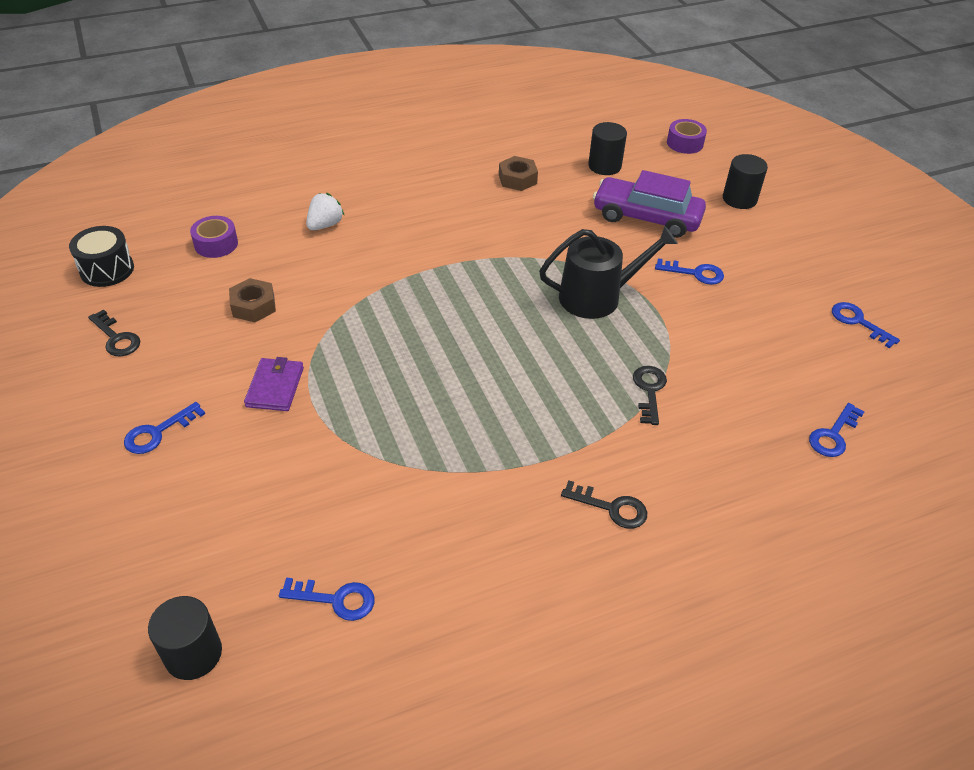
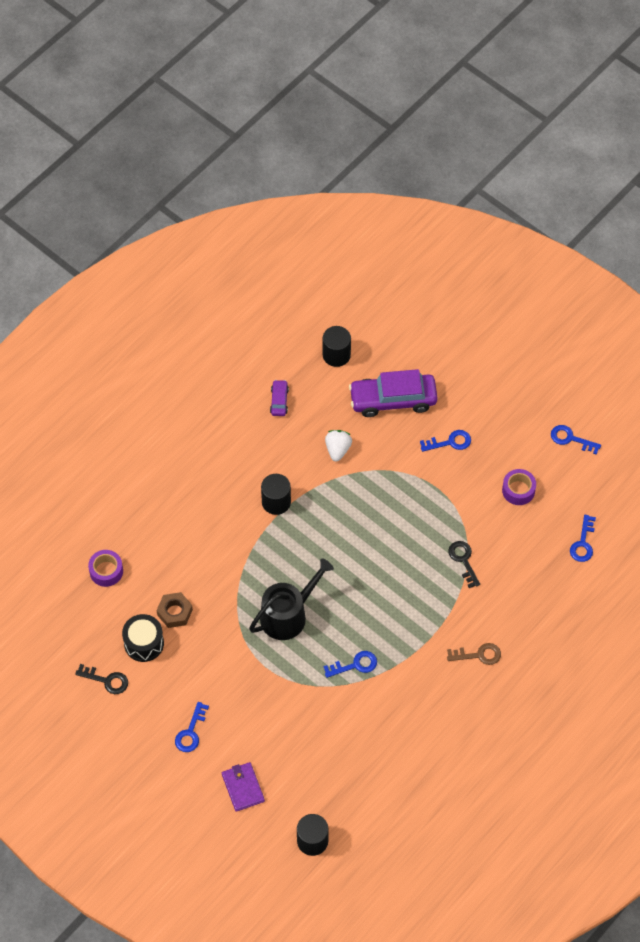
camera: 25 degrees left, 15 degrees up
black drum [69,226,134,287] -> black drum moved to [122,614,164,662]
purple wallet [244,357,304,411] -> purple wallet moved to [222,762,265,812]
blue key [279,578,375,621] -> blue key moved to [324,651,377,678]
white strawberry [306,193,345,230] -> white strawberry moved to [325,430,352,462]
brown nut [499,156,538,191] -> purple car [270,380,289,416]
black watering can [539,226,678,319] -> black watering can moved to [249,559,334,640]
black key [561,480,647,529] -> brown key [447,643,501,665]
purple tape [667,119,707,154] -> purple tape moved to [502,469,536,505]
black cylinder [723,154,768,209] -> black cylinder moved to [261,474,291,515]

